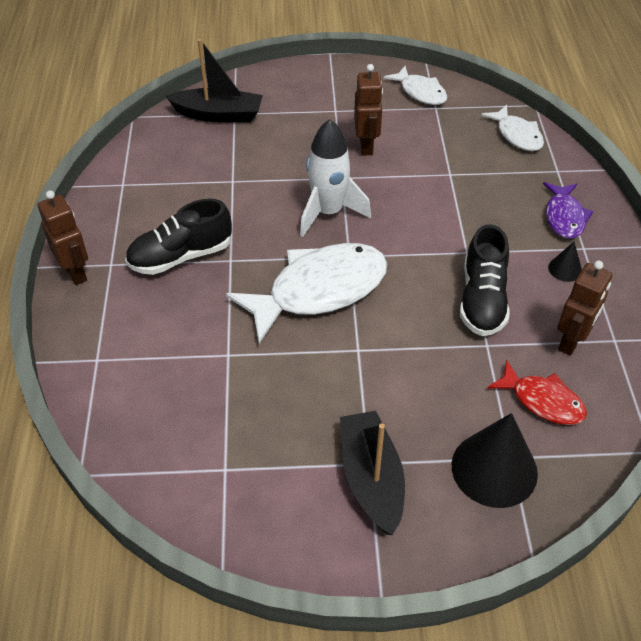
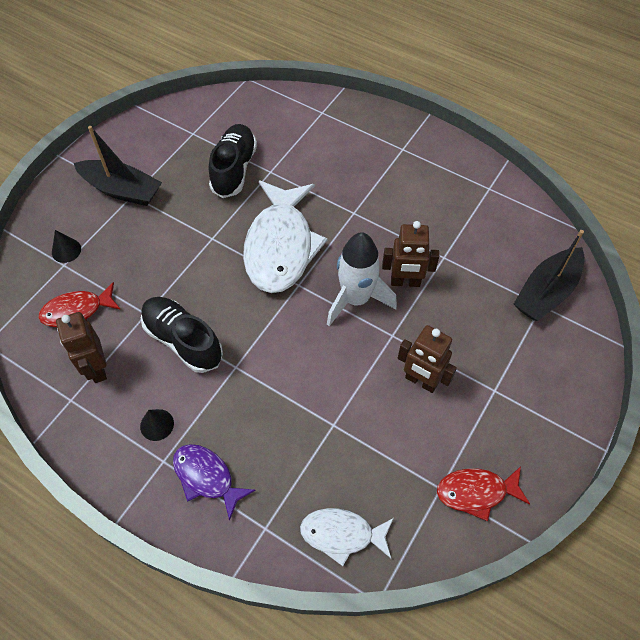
camera: 125 degrees right, 10 degrees up
brown robot [38,191,88,285] -> brown robot moved to [382,221,439,287]
black shoe [125,199,232,275] -> black shoe moved to [209,124,257,198]
white fish [384,66,447,105] -> red fish [437,466,530,521]
black cone [452,413,538,508] -> black cone [52,230,81,263], size x0.47

